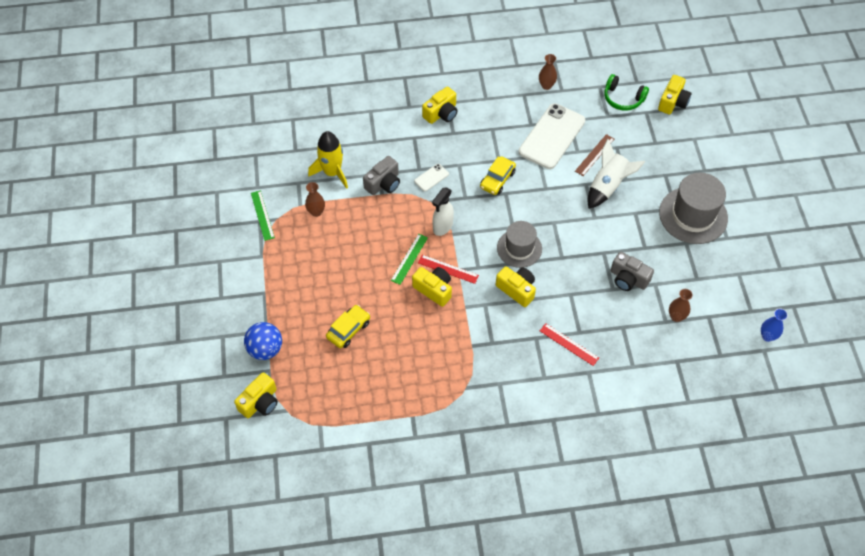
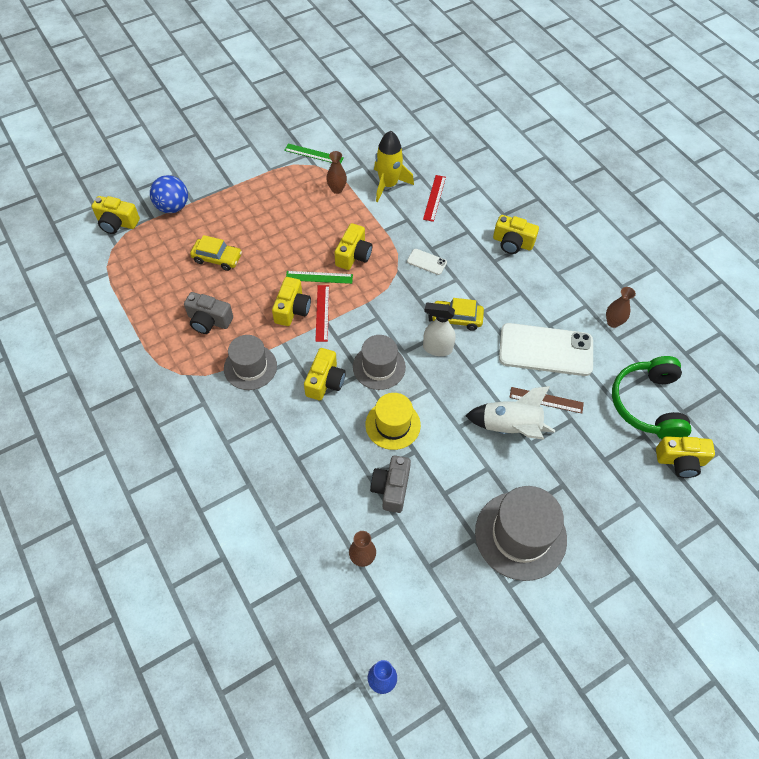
camera: 65 degrees right, 0 degrees up
green ruler [251,190,275,241] -> green ruler turned 60 degrees clockwise [284,144,344,163]
grey camera [363,156,400,195] -> grey camera moved to [184,292,233,334]
white spray bottle [432,187,454,236] -> white spray bottle moved to [423,303,455,356]
red ruler [540,323,599,366] -> red ruler moved to [423,175,446,222]
green headphones [604,74,649,111] -> green headphones [612,356,691,439], size x1.52
none -> grey hat [224,335,277,390]
none -> yellow camera [334,223,372,270]
none -> yellow hat [365,393,421,450]

